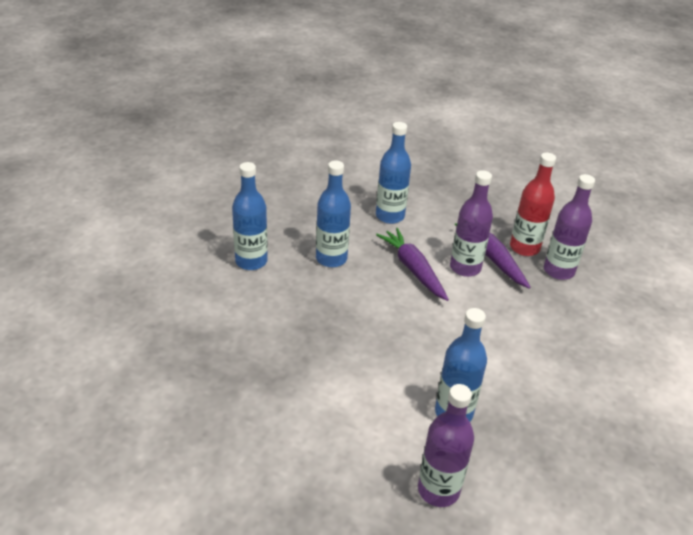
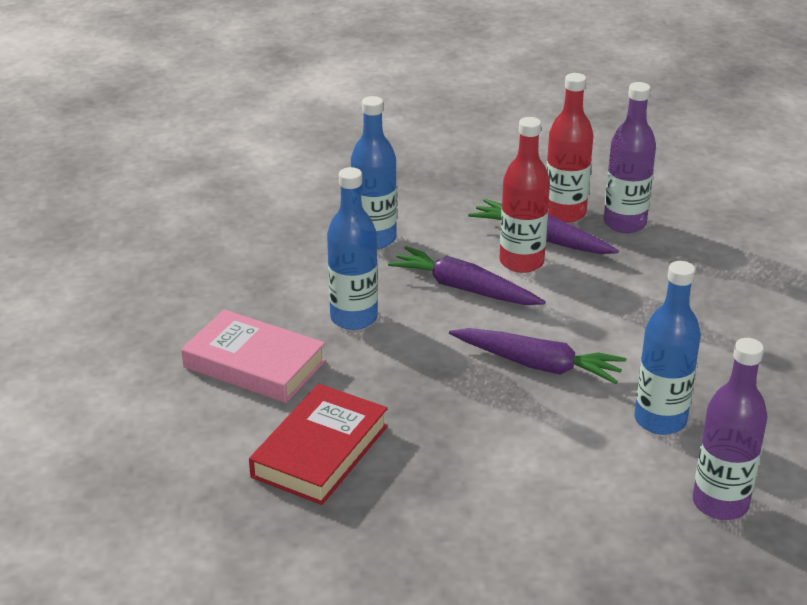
camera: 30 degrees left, 5 degrees down
blue bottle [232,162,268,270] -> pink book [181,309,326,403]
purple bottle [450,170,493,277] -> red bottle [499,117,550,273]
none -> red book [249,384,388,505]
none -> purple carrot [449,328,626,384]

